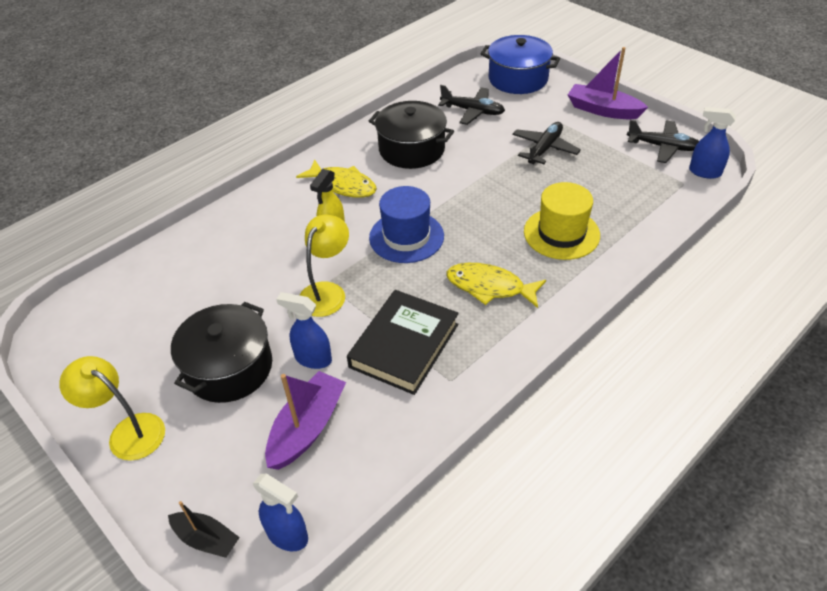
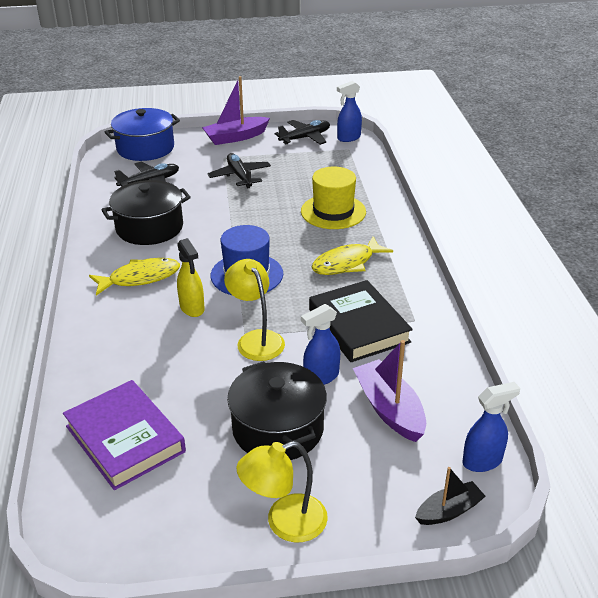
camera: 55 degrees left, 10 degrees down
none -> purple book [63,380,186,490]

